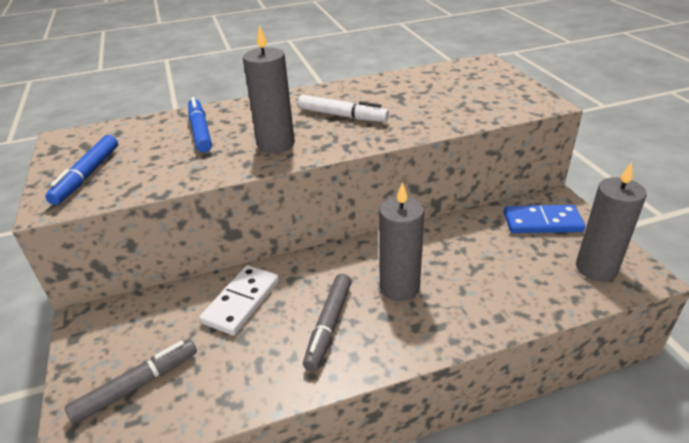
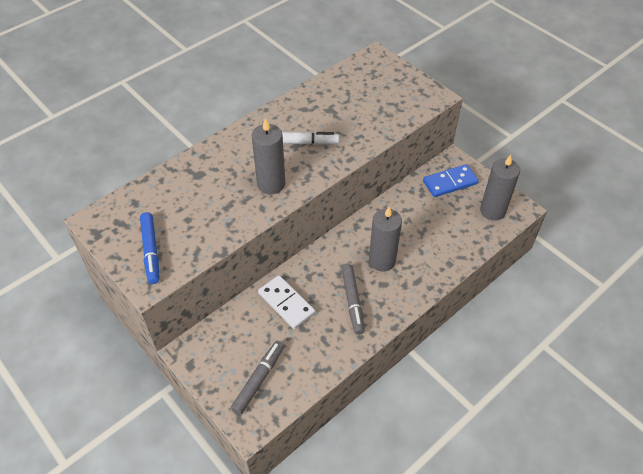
camera: 25 degrees left, 15 degrees up
blue marker [188,97,212,153] -> none
white domino [199,265,279,336] -> white domino turned 45 degrees counterclockwise [258,275,315,329]

